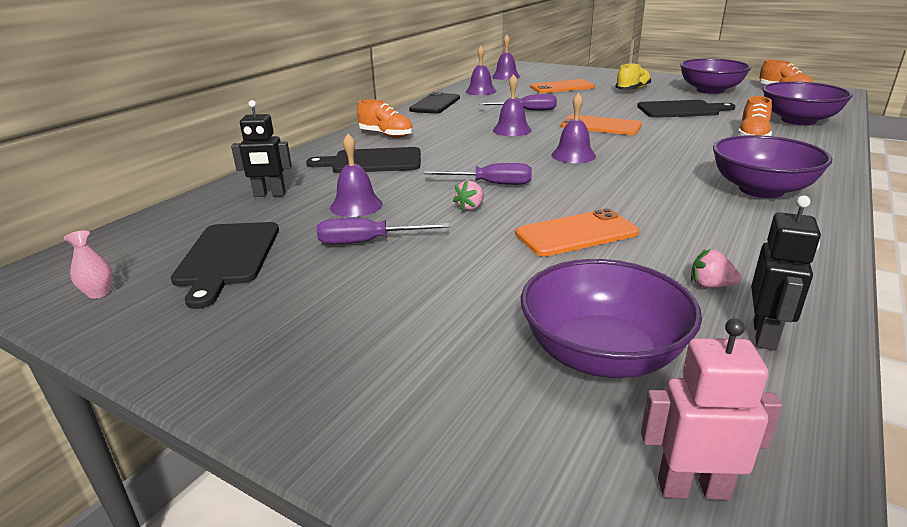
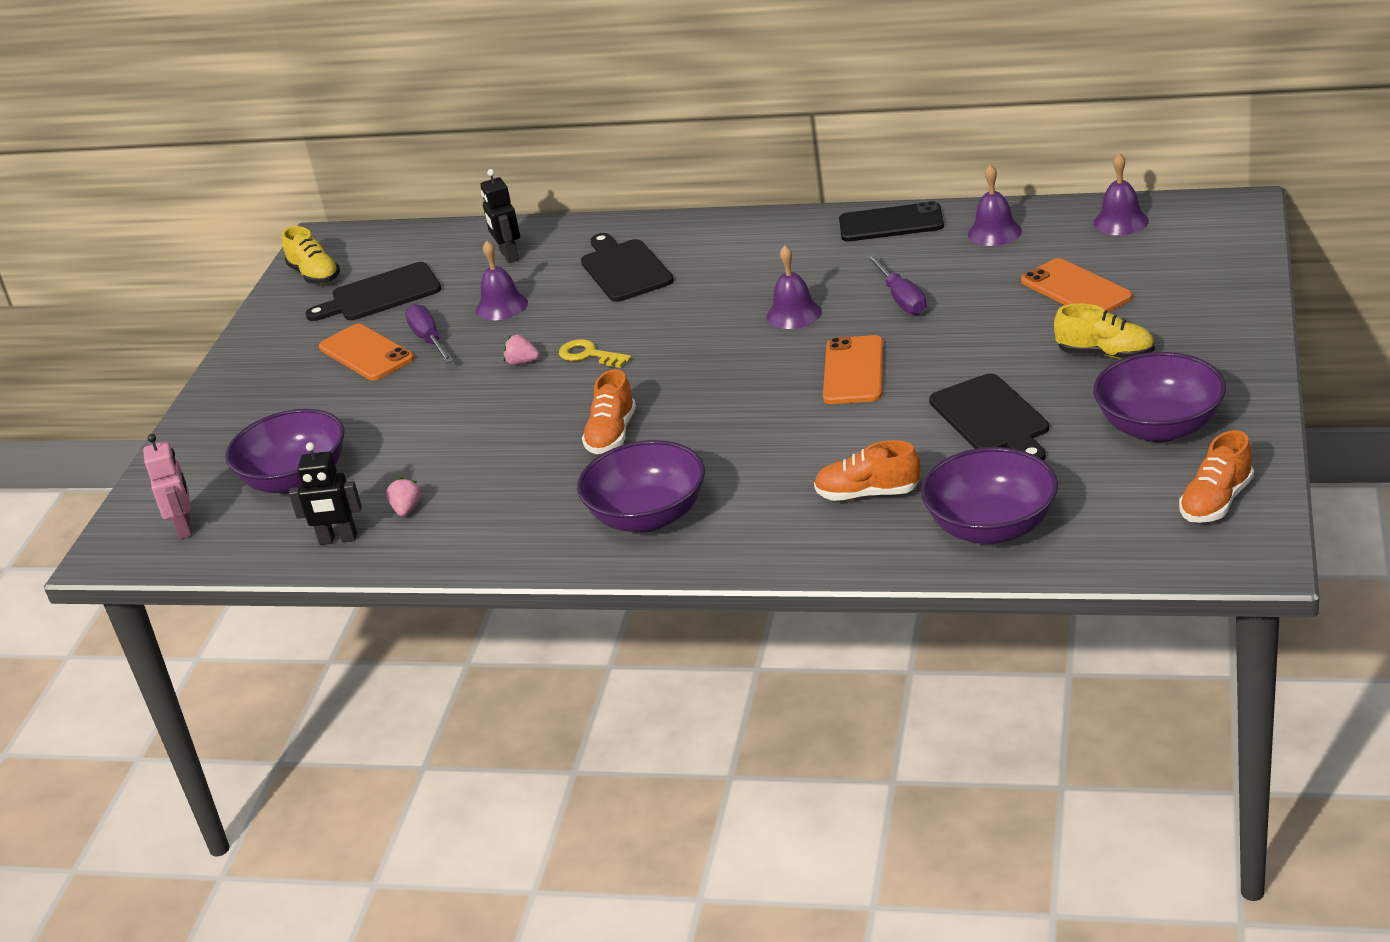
camera: 75 degrees right, 5 degrees up
pink vase [64,230,112,299] -> yellow shoe [282,226,340,284]
orange shoe [357,99,413,138] -> orange shoe moved to [582,369,636,454]
purple screwdriver [424,163,532,185] -> yellow key [559,339,631,368]
orange phone [515,208,639,257] -> orange phone moved to [319,324,414,380]
purple bell [551,93,596,163] -> none

